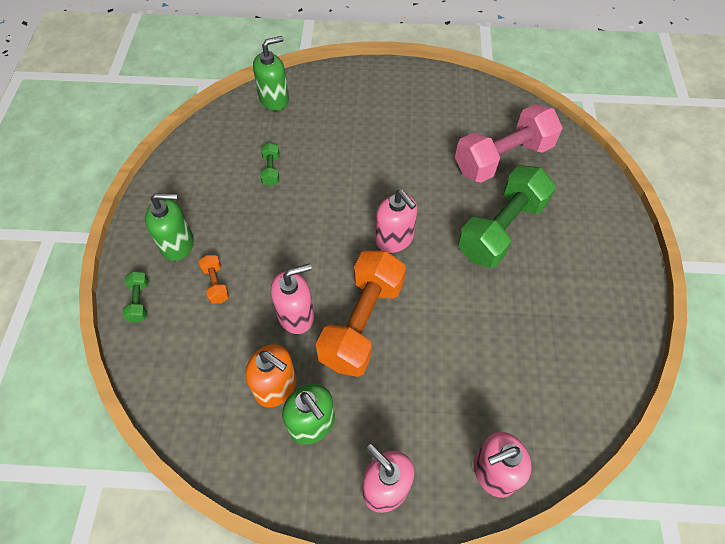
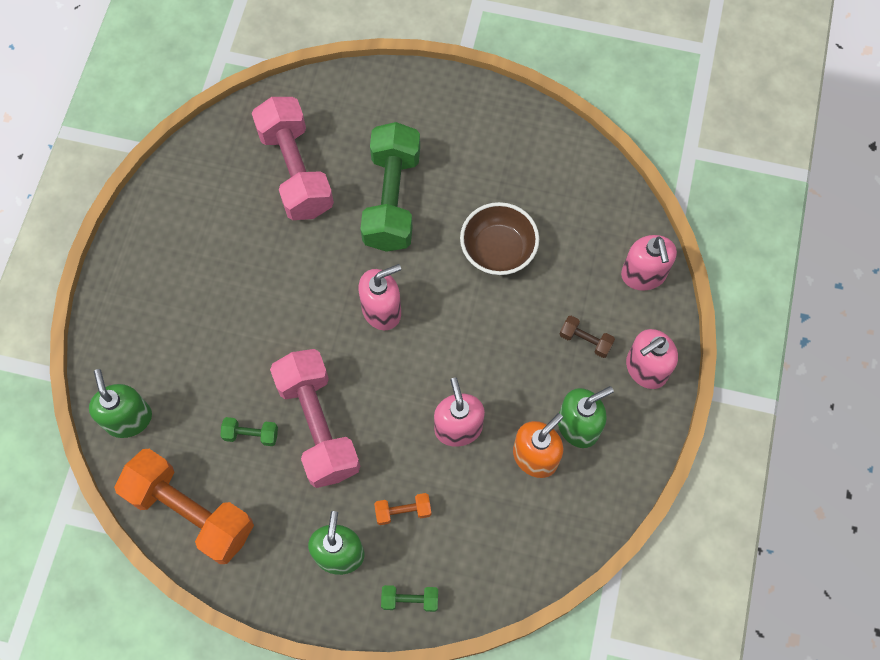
camera: 80 degrees left, 10 degrees up
orange dumbbell [316,250,406,377] -> orange dumbbell moved to [114,449,254,564]
green dumbbell [458,165,556,268] -> green dumbbell turned 45 degrees clockwise [360,122,420,252]
none -> pink dumbbell [270,349,360,488]
none -> brown bowl [460,202,539,275]
none -> brown dumbbell [560,316,615,358]

